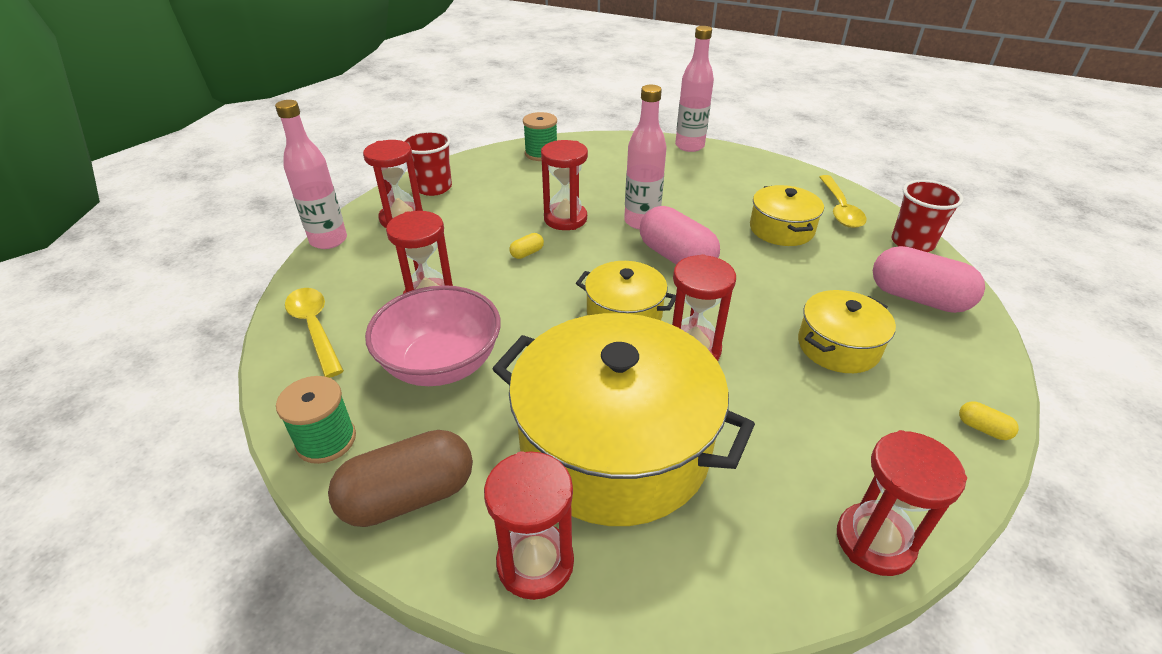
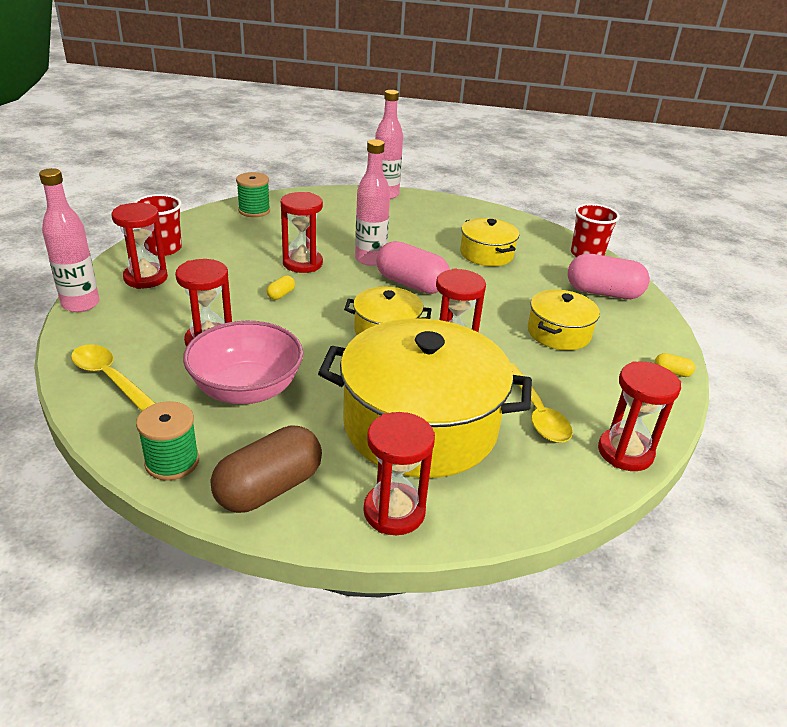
camera: 20 degrees left, 5 degrees down
yellow spoon [819,175,867,228] -> yellow spoon moved to [510,363,573,443]

